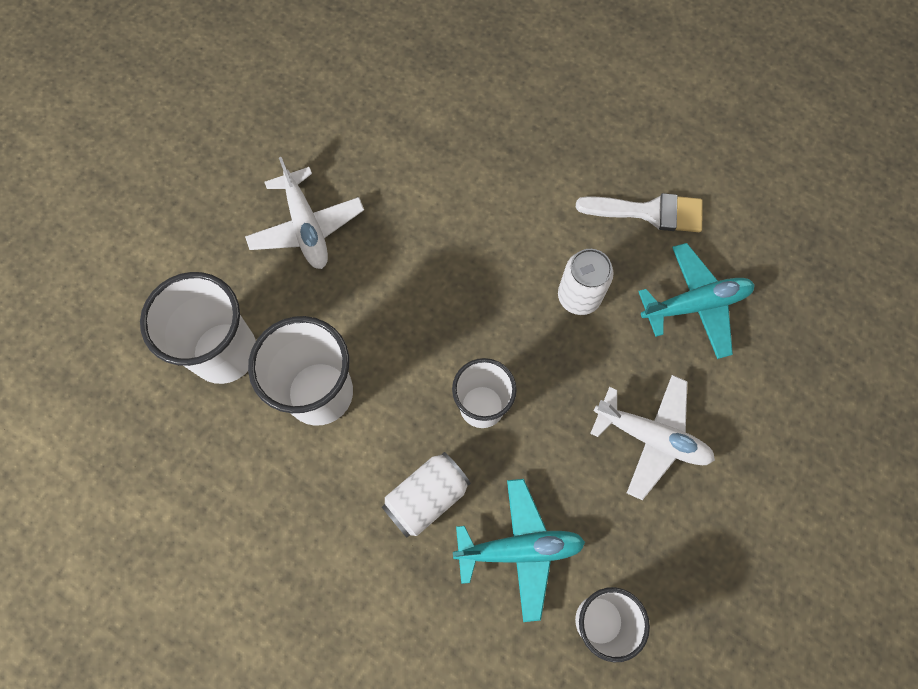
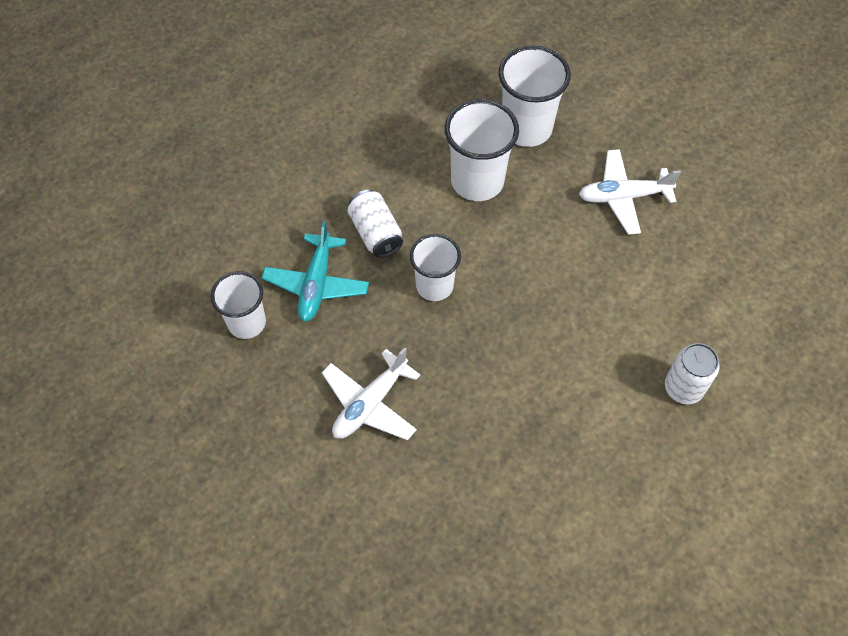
camera: 105 degrees right, 10 degrees down
white can [558,249,614,315] -> white can moved to [665,343,720,404]
white brush [576,193,703,232] -> none
turquoise plane [638,243,755,359] -> none

